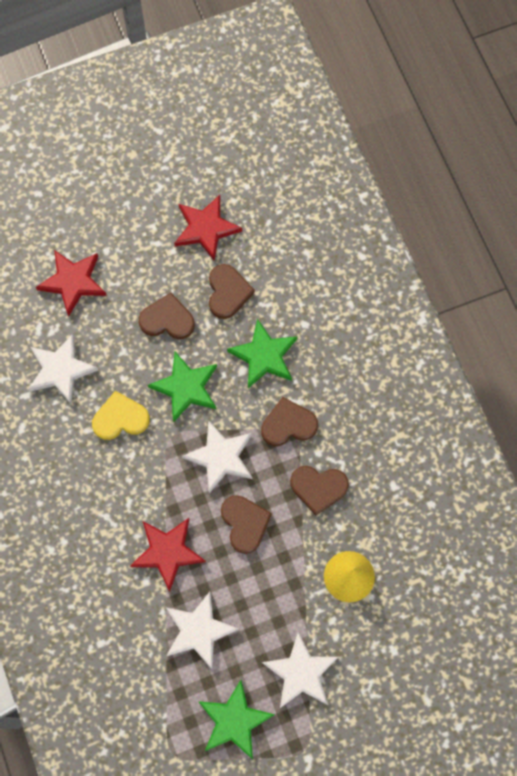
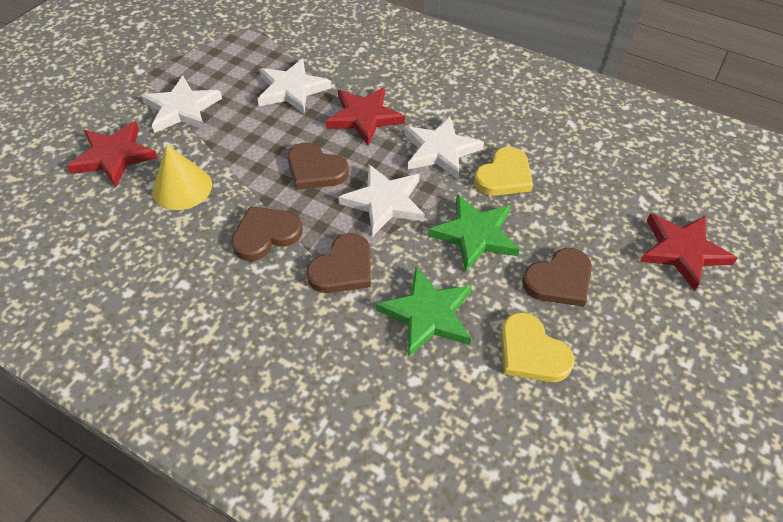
camera: 140 degrees right, 20 degrees down
white star [28,334,98,404] -> white star moved to [404,116,484,179]
red star [174,195,242,261] -> red star moved to [67,121,158,187]
green star [198,680,275,759] -> none
brown heart [209,264,255,319] -> yellow heart [501,312,575,382]

